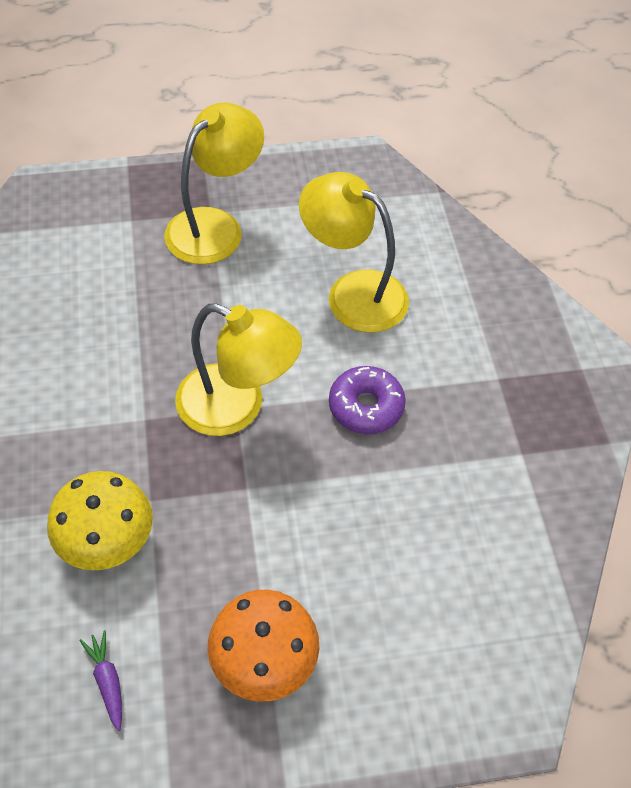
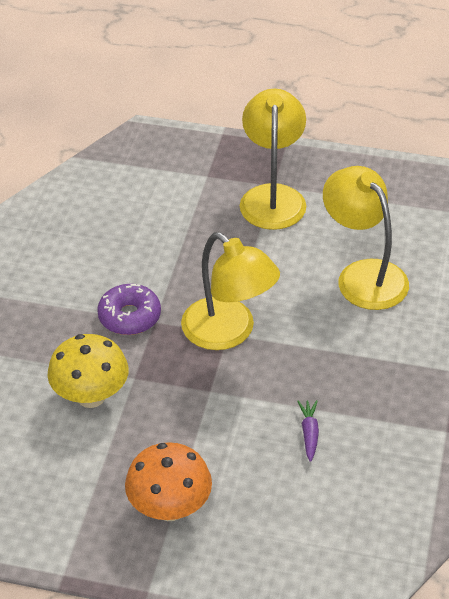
camera: 25 degrees right, 10 degrees down
purple carrot [80,630,122,731] -> purple carrot moved to [297,400,319,462]
yellow lamp [164,103,264,265] -> yellow lamp turned 60 degrees counterclockwise [240,89,306,230]
purple donut [329,366,406,434] -> purple donut moved to [97,284,161,335]

